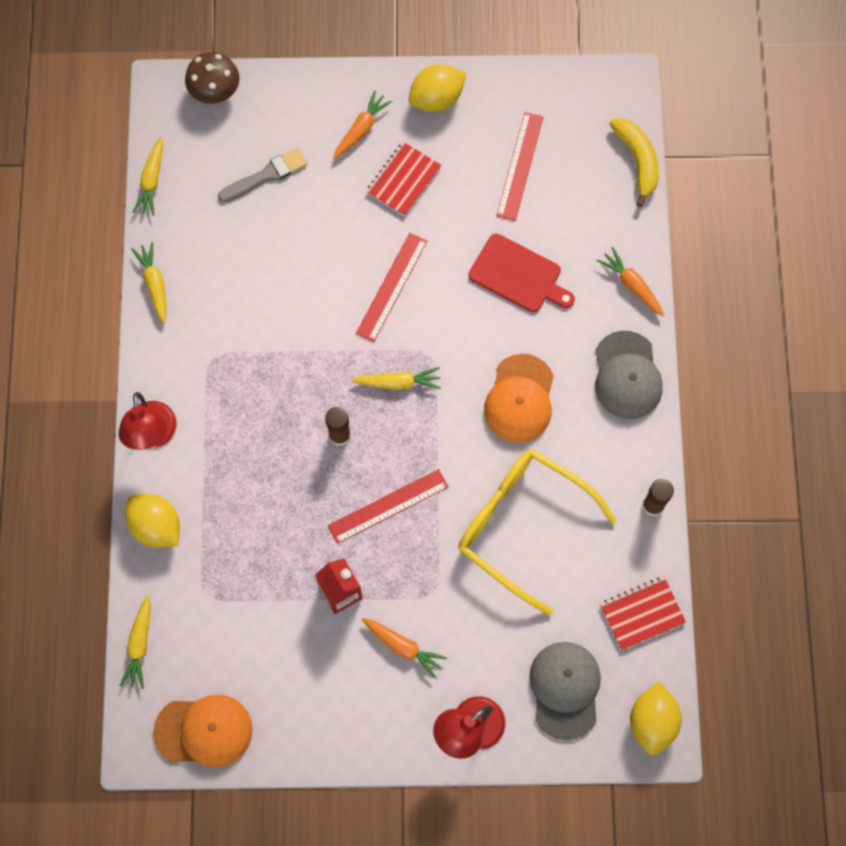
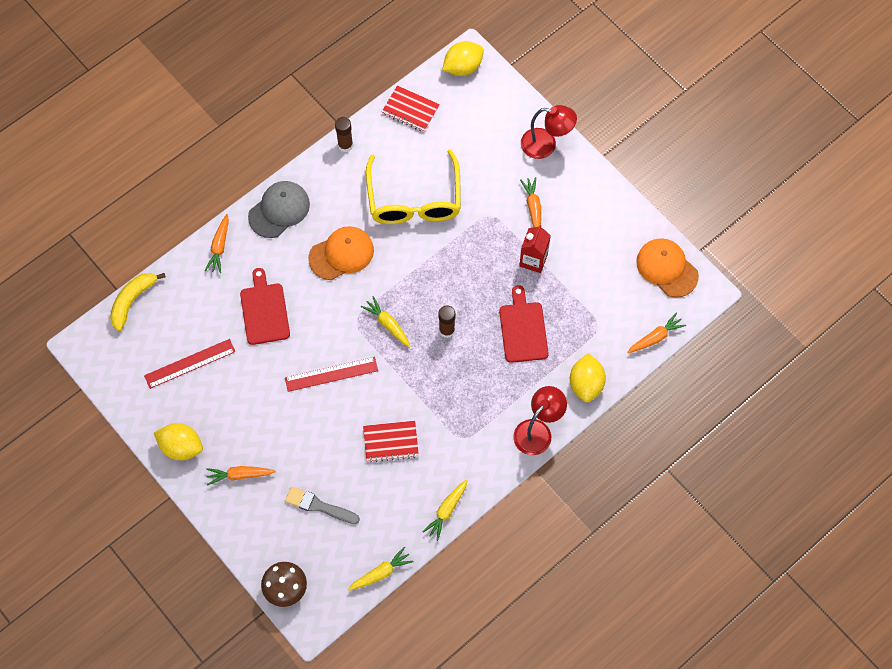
camera: 130 degrees left, 5 degrees down
yellow carrot [120,595,151,689] -> orange carrot [627,313,686,353]
red ruler [328,469,449,544] -> none
red notebook [366,142,441,216] -> red notebook moved to [363,421,419,463]
grey cap [529,642,601,740] -> none
none -> red cutting board [499,285,549,363]

